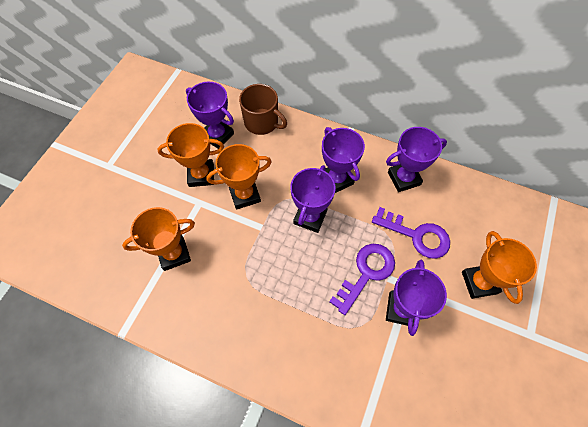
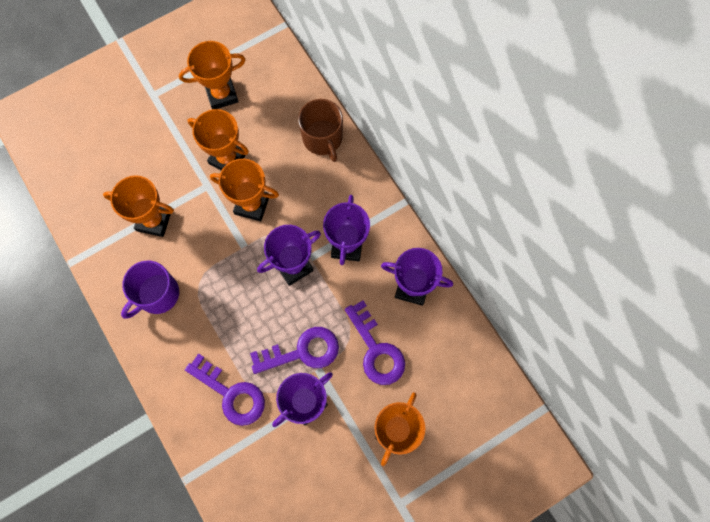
camera: 35 degrees right, 10 degrees up
purple trophy [186,82,234,149] -> none
none -> purple mug [121,260,179,319]
none -> orange trophy [179,41,246,109]
none -> purple key [185,353,265,426]

